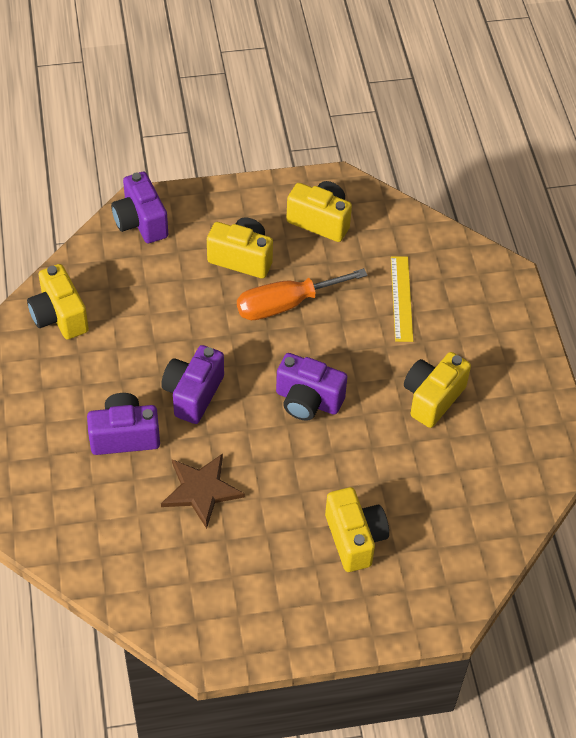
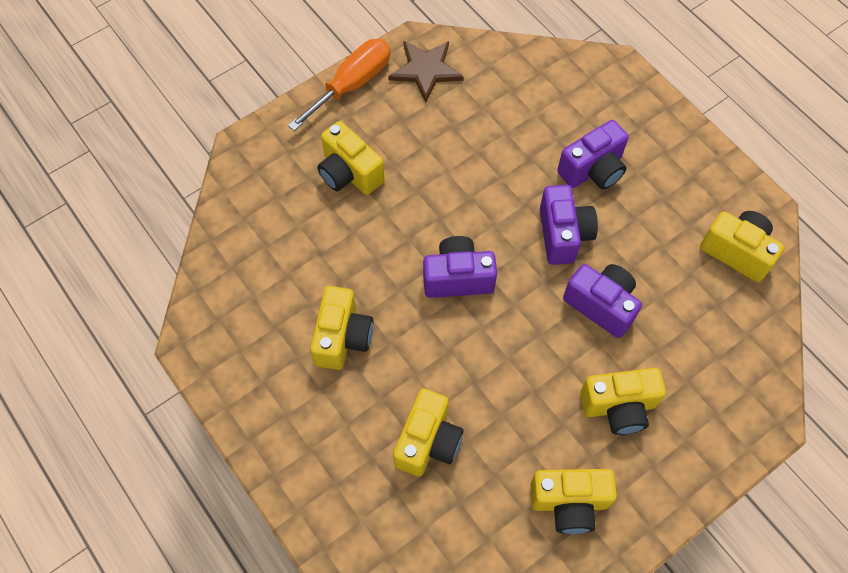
camera: 155 degrees right, 10 degrees up
purple camera [111,172,168,243] -> purple camera moved to [563,264,642,338]
brown star [161,454,245,529] -> brown star moved to [388,41,464,102]
orange screwdriver [237,268,368,320] -> orange screwdriver moved to [288,39,391,131]
yellow ruler [391,256,413,342] -> yellow camera [393,388,464,477]

